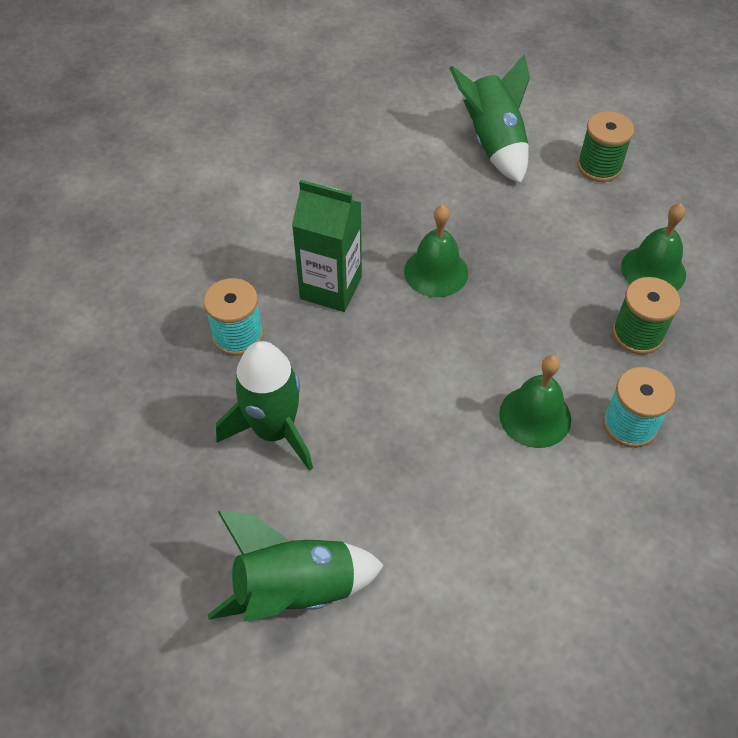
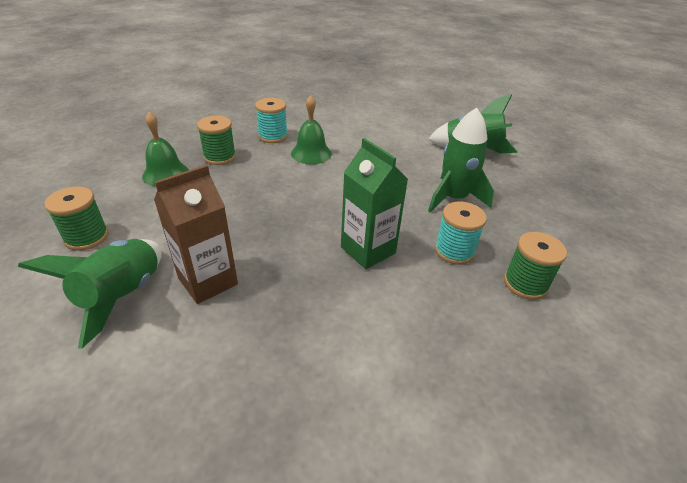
camera: 150 degrees left, 15 degrees down
green bell [404,205,468,297] -> none
none -> brown carton [154,165,238,304]
none -> green spool [504,232,567,300]

